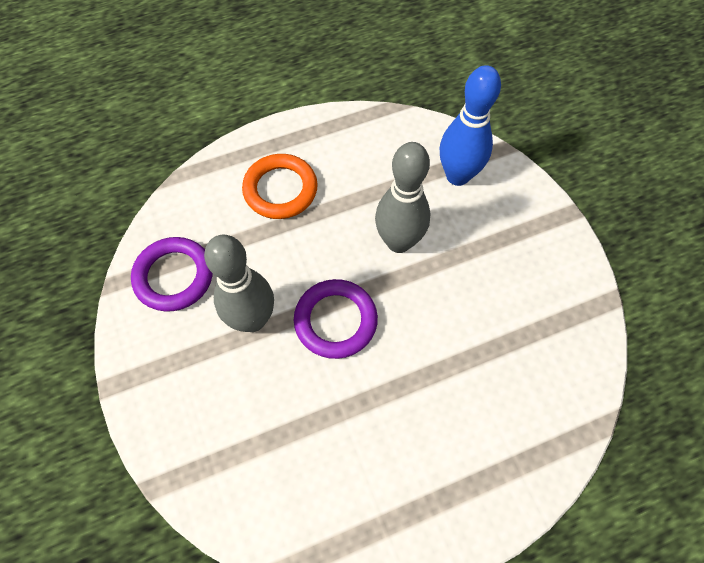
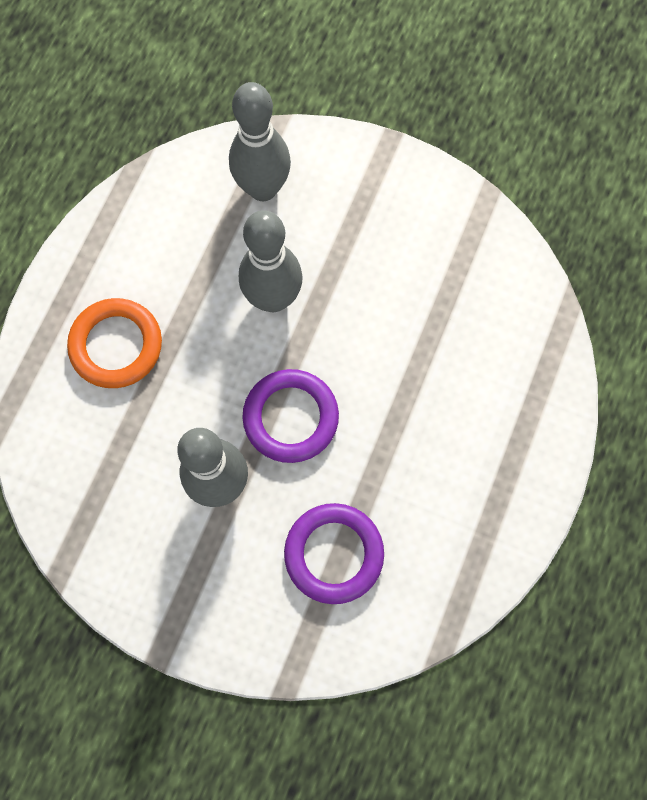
camera: 45 degrees left, 10 degrees up
purple ring [131,237,213,312] -> purple ring moved to [284,503,384,604]
blue bowling pin [440,65,501,186] -> grey bowling pin [229,82,291,201]

